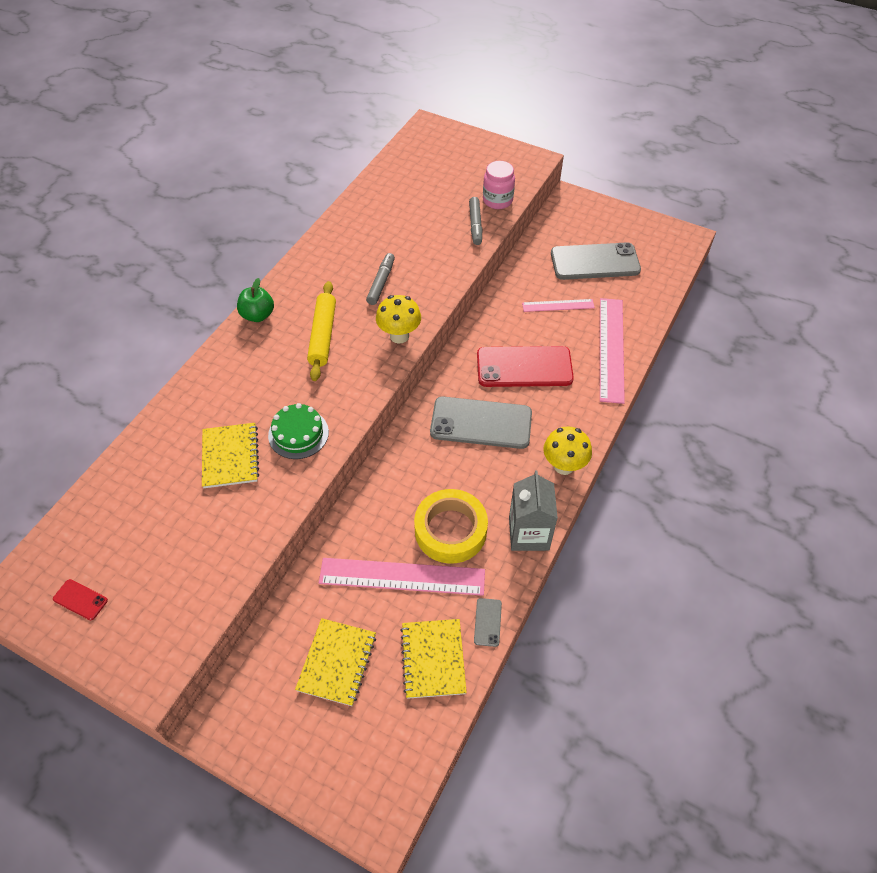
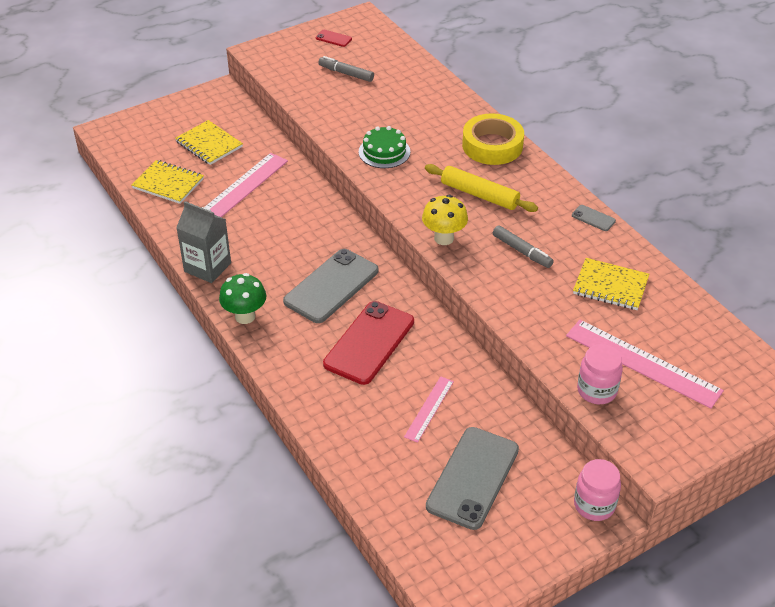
camera: 120 degrees right, 10 degrees down
red phone [53,579,108,620] -> red phone turned 60 degrees clockwise [316,30,352,47]
yellow notebook [202,423,259,488] -> yellow notebook moved to [573,258,649,310]
green apple [237,278,274,322] -> none
yellow tape [414,489,488,564] -> yellow tape moved to [462,113,524,165]
grey marker [469,197,482,245] -> grey marker moved to [318,56,374,82]
grey phone [474,598,502,647] -> grey phone moved to [572,205,616,231]
yellow mushroom [543,427,592,475] -> green mushroom [219,273,266,324]
pink ruler [600,298,625,404] -> pink ruler moved to [566,320,724,409]
none -> pink jar [574,459,621,521]

